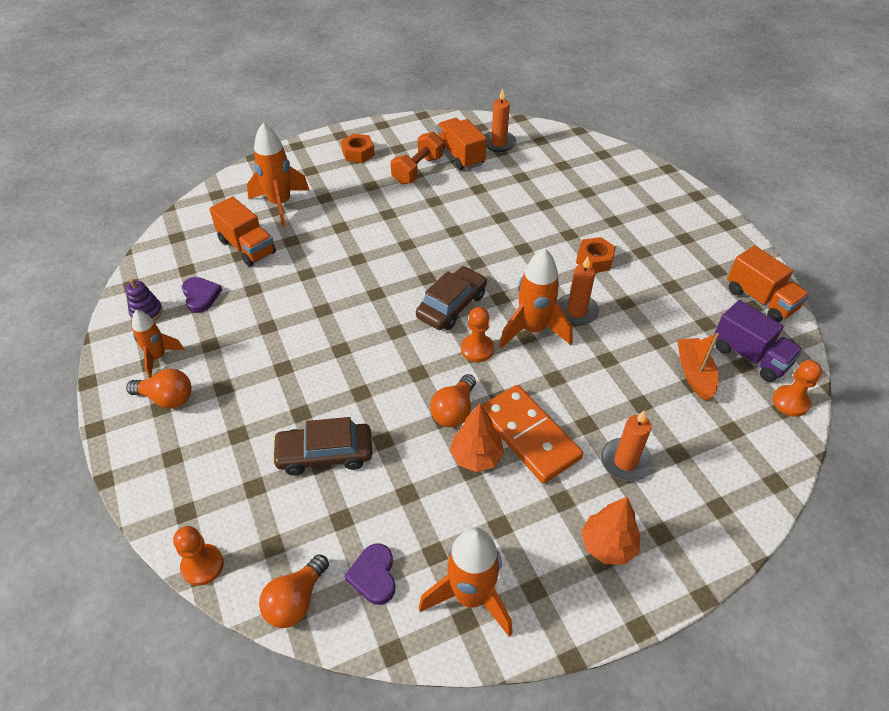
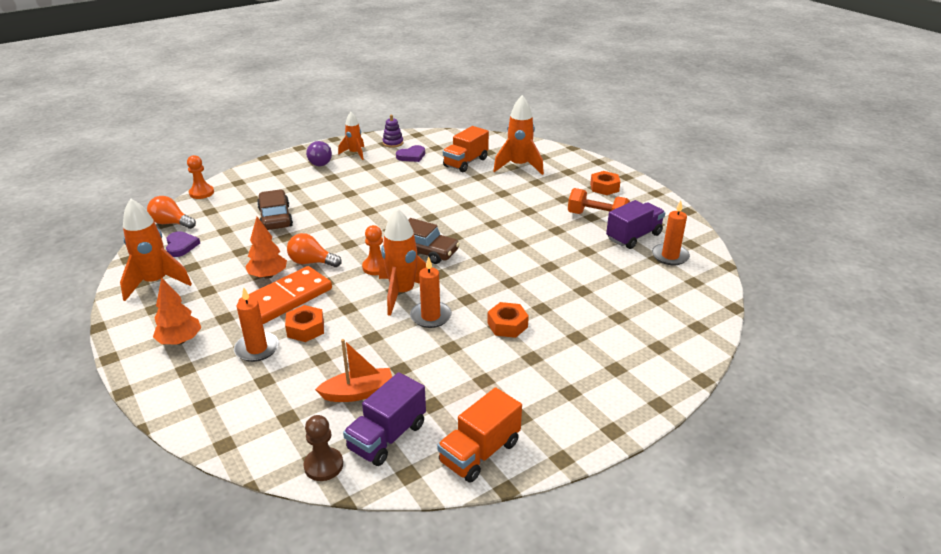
camera: 80 degrees right, 15 degrees down
orange light bulb [126,369,192,409] -> purple light bulb [306,141,332,166]
purple heart [344,543,396,605] -> purple heart turned 90 degrees clockwise [166,231,200,257]
orange truck [437,118,487,170] -> purple truck [606,200,665,249]
orange pawn [773,360,822,417] -> brown pawn [304,415,343,481]
none -> orange nut [285,305,324,342]

